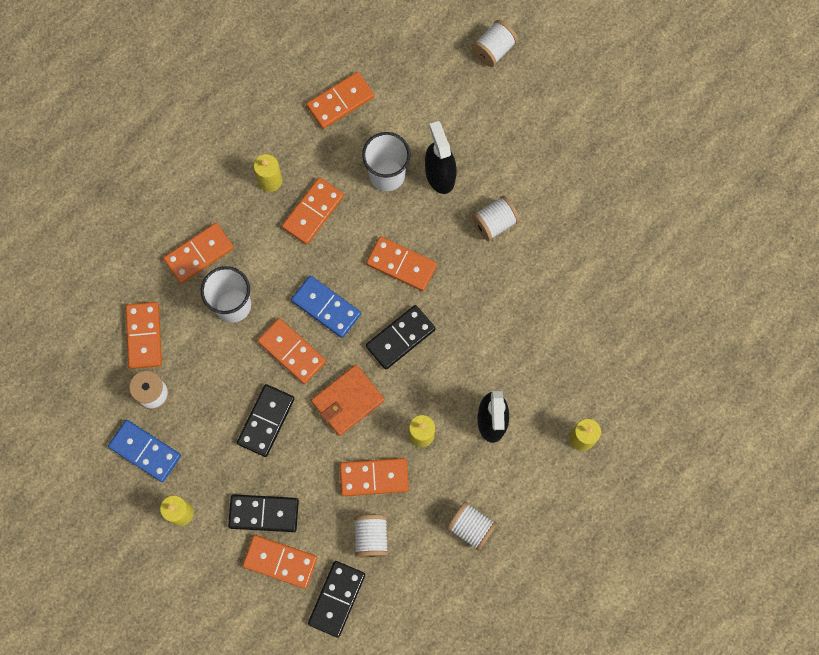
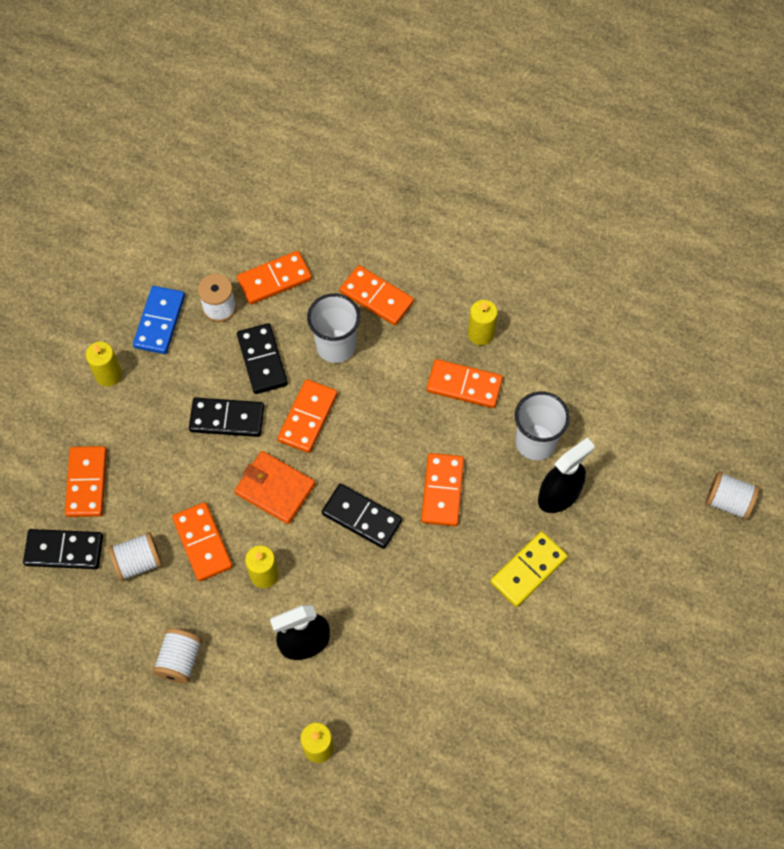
camera: 70 degrees right, 10 degrees down
black domino [228,494,299,532] -> black domino moved to [237,323,288,394]
blue domino [291,276,361,338] -> none
orange domino [306,72,375,129] -> none
white spool [472,195,520,241] -> yellow domino [490,531,568,607]

